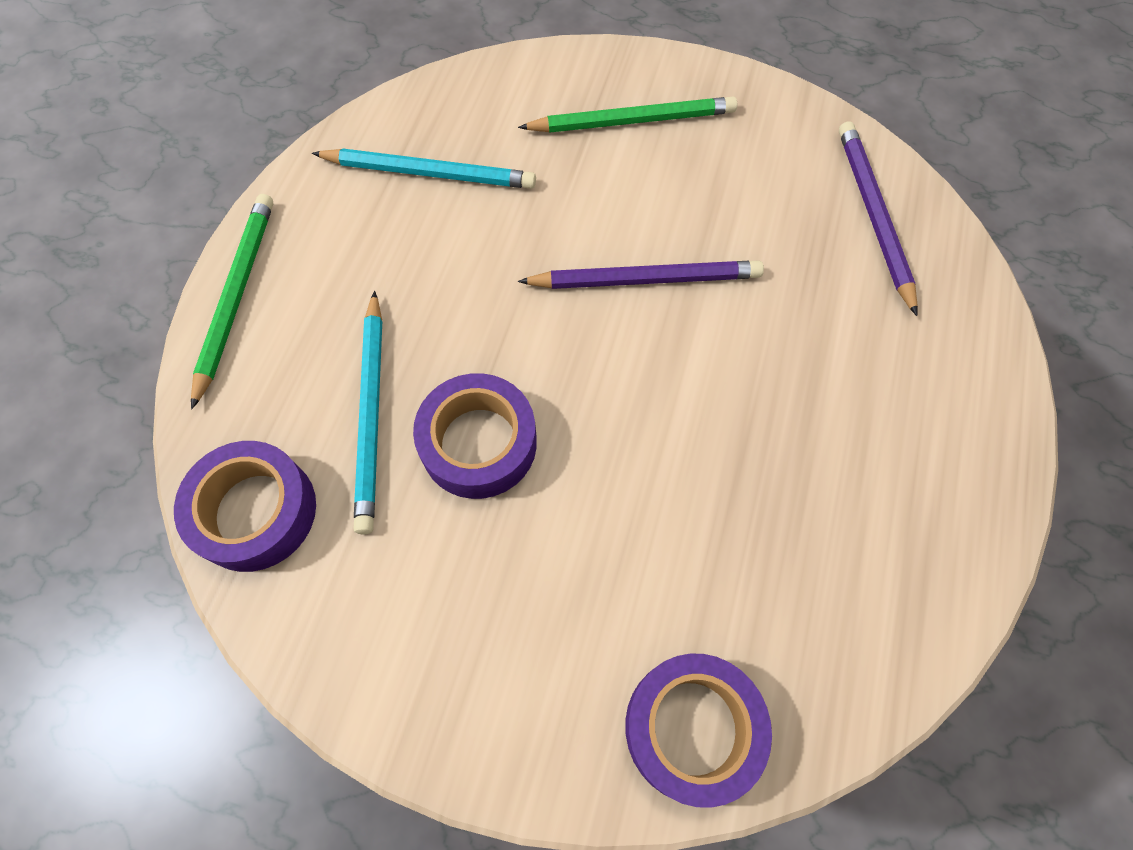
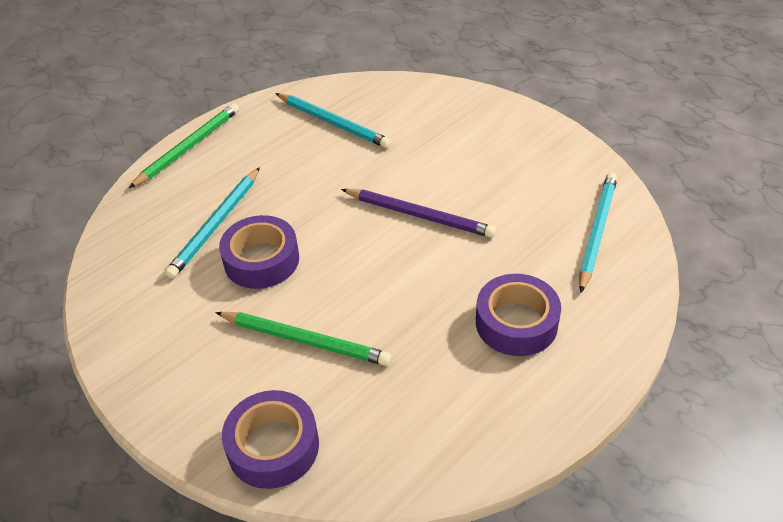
camera: 30 degrees right, 20 degrees down
purple tape [174,441,316,572] -> purple tape moved to [476,274,561,356]
green pencil [518,96,737,133] -> green pencil moved to [215,312,391,366]
purple pencil [839,121,918,316] -> turquoise pencil [579,173,617,293]

